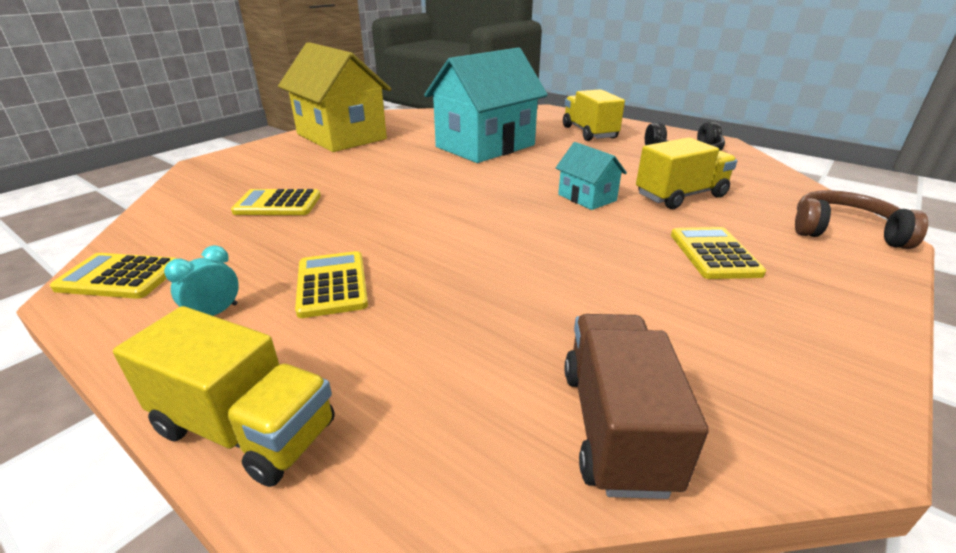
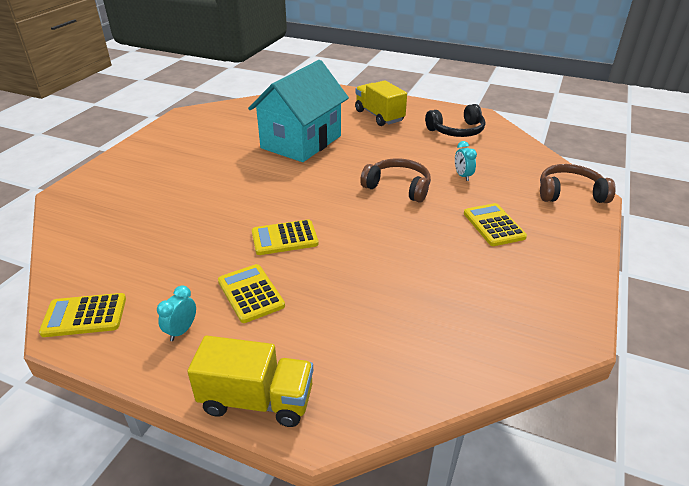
camera: 15 degrees left, 5 degrees up
yellow calculator [231,189,321,215] -> yellow calculator moved to [252,219,319,255]
yellow house [278,42,391,152] -> none
turquoise house [556,142,627,210] -> brown headphones [360,158,431,203]
brown truck [565,314,709,499] -> none
yellow truck [636,137,737,209] -> turquoise clock [455,141,477,181]

